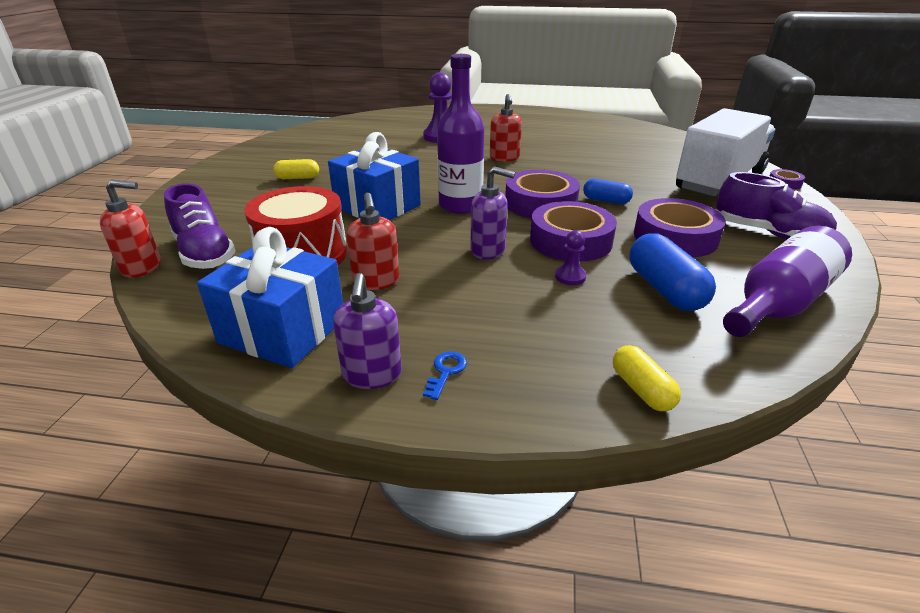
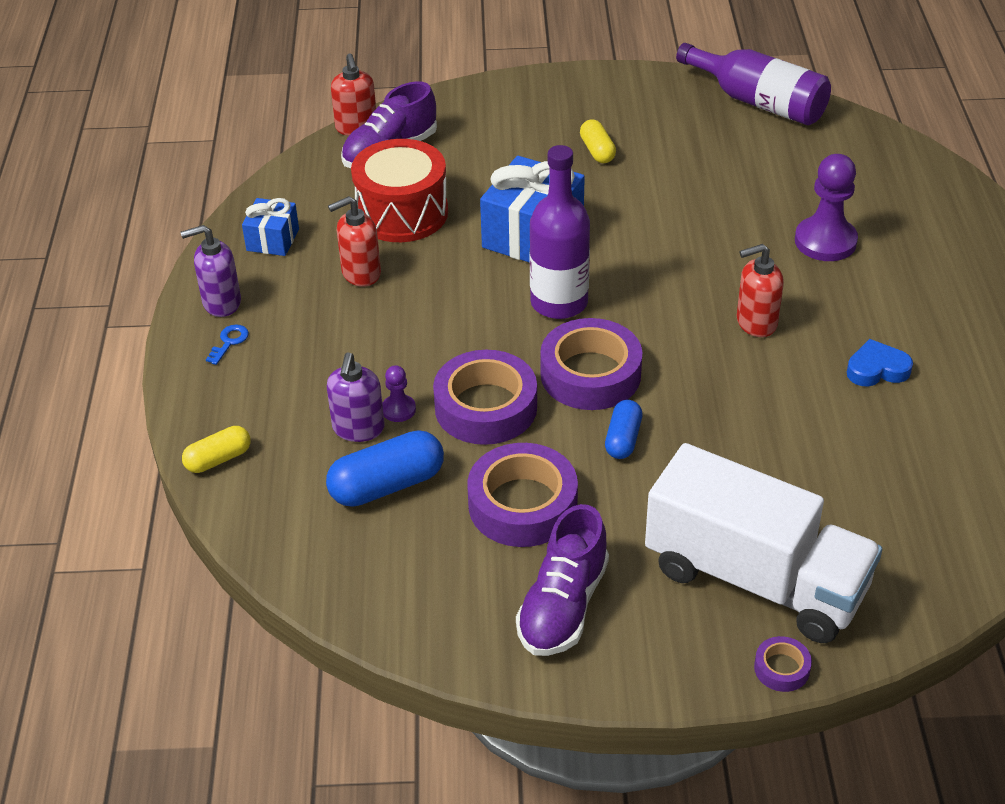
camera: 80 degrees right, 10 degrees up
blue gift [197,227,343,368] -> blue gift [242,198,299,256], size x0.55
blue key [423,351,467,400] -> blue key turned 75 degrees counterclockwise [206,325,249,365]
purple soap dispenser [470,166,515,260] -> purple soap dispenser moved to [327,352,385,442]
purple bottle [723,226,852,337] -> purple bottle moved to [676,43,831,126]
none -> blue heart [847,339,913,387]

